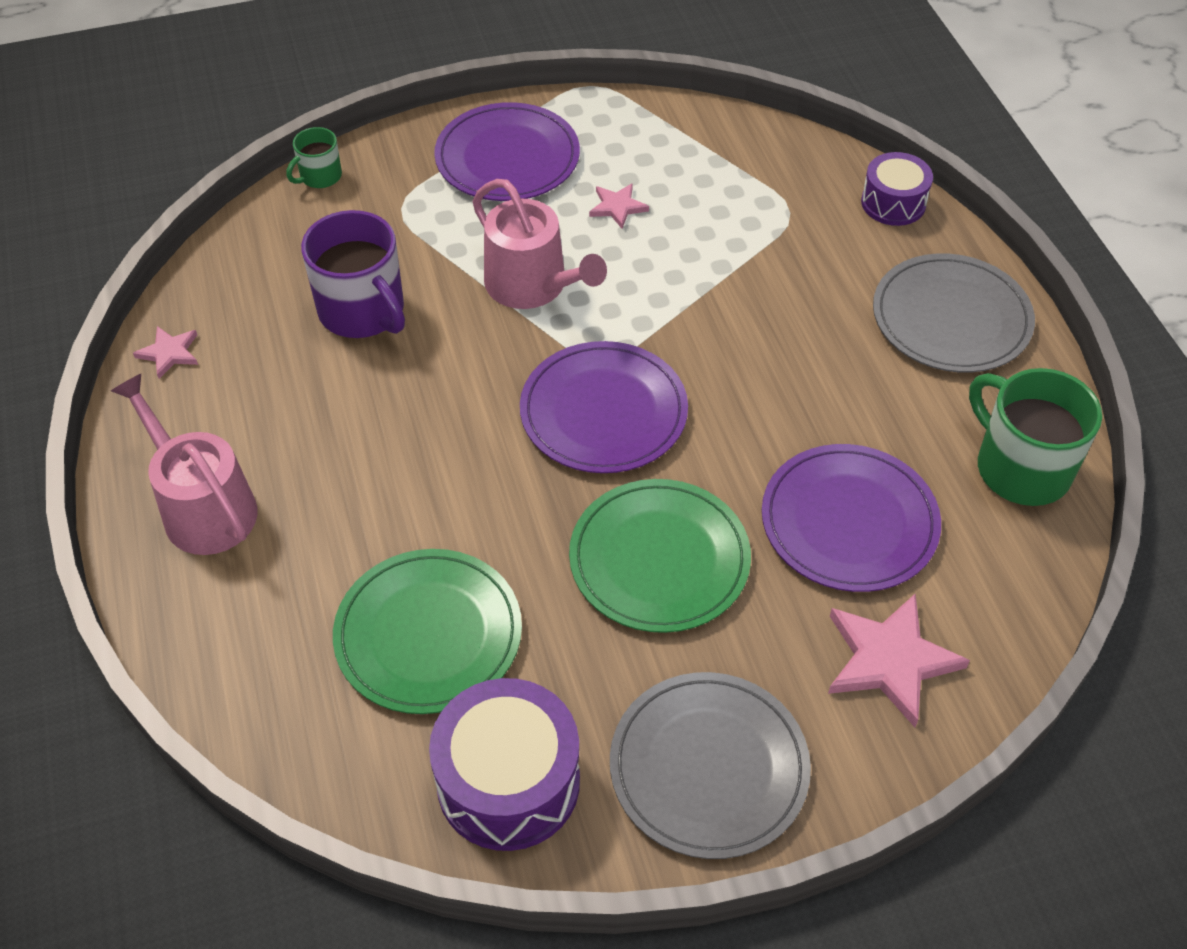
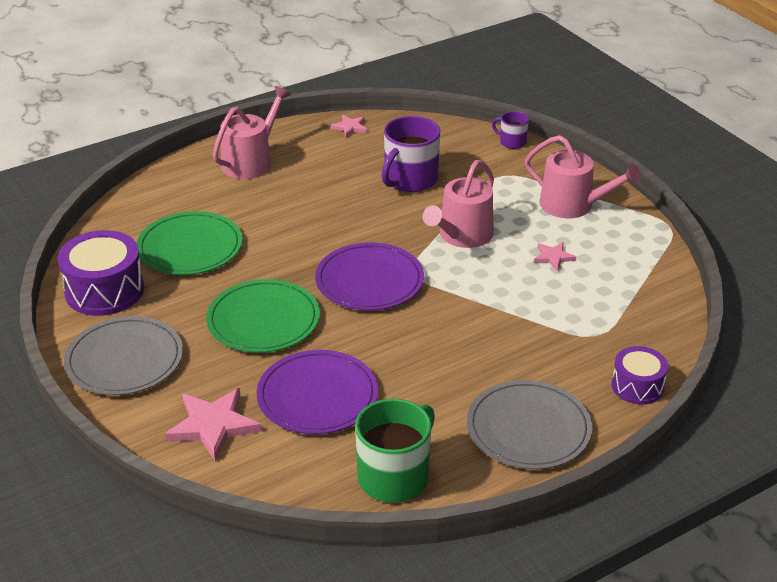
camera: 75 degrees right, 15 degrees down
green mug [287,127,342,188] -> purple mug [492,111,529,149]
purple plate [434,102,580,201] -> pink watering can [525,135,641,218]

